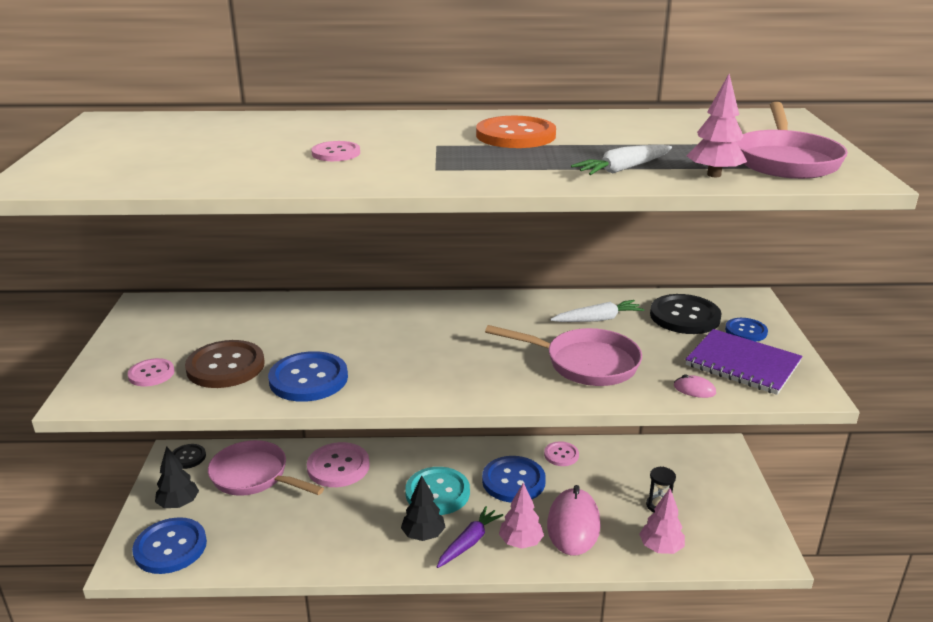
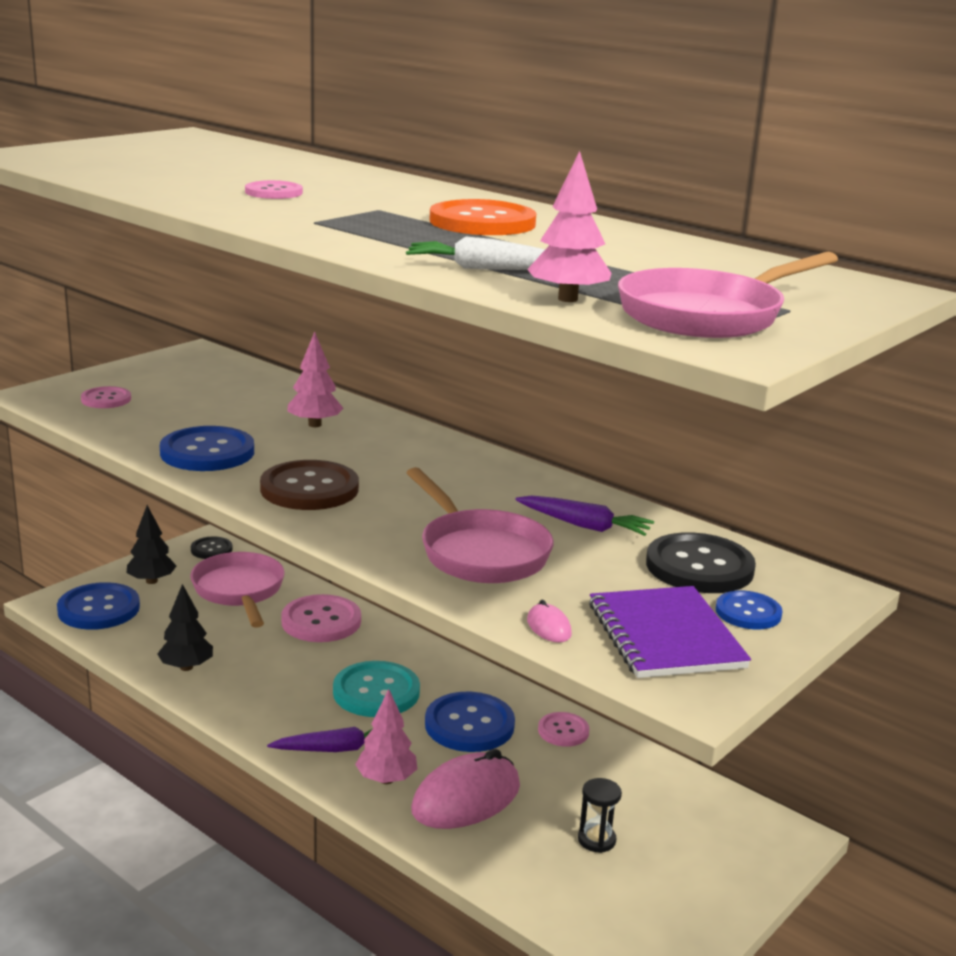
camera: 40 degrees right, 5 degrees down
brown button [185,340,265,388] -> brown button moved to [260,460,359,510]
black tree [401,476,445,541] -> black tree moved to [157,584,213,671]
white carrot [550,300,644,322] -> purple carrot [515,495,654,536]
pink tree [639,488,685,554] -> pink tree moved to [287,332,344,427]

